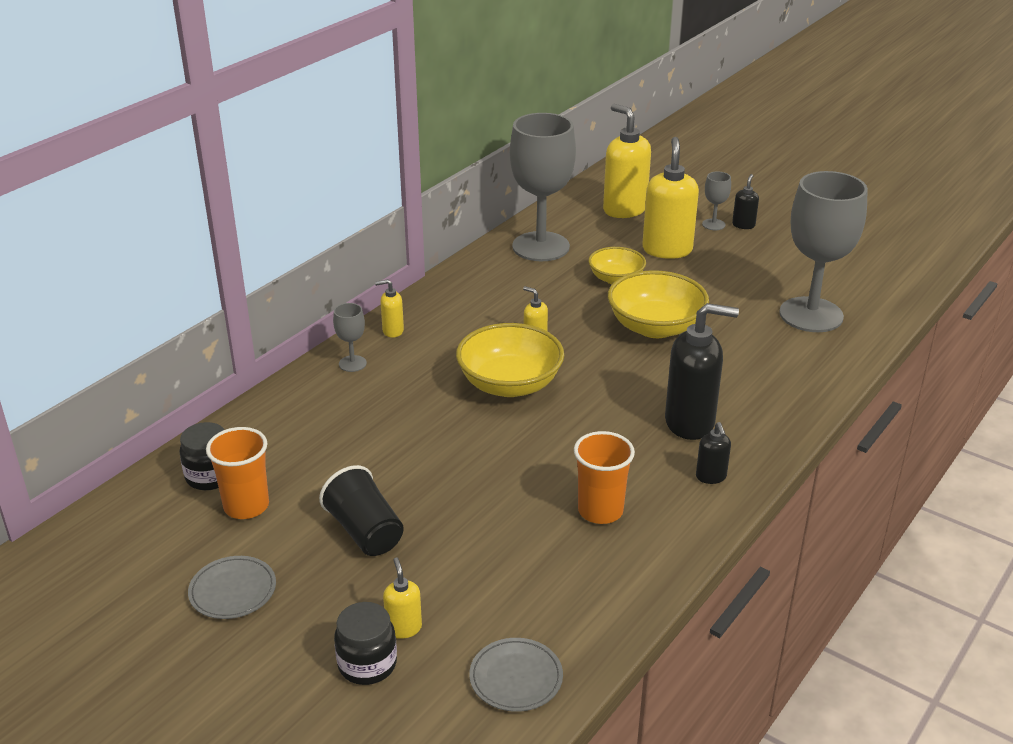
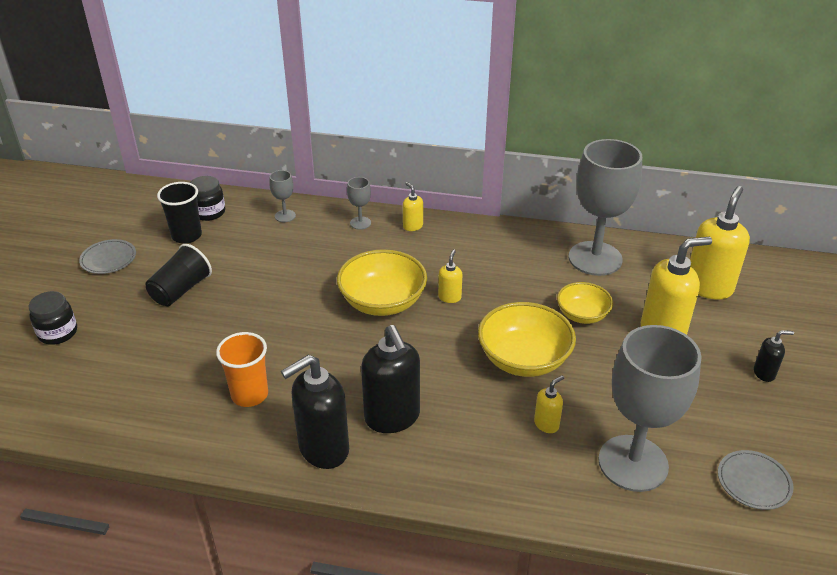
camera: 65 degrees right, 5 degrees up
orange cup [206,427,269,519] -> black cup [157,182,202,244]
yellow soap dispenser [383,557,422,639] -> yellow soap dispenser moved to [534,375,564,433]
grey plate [469,638,563,712] -> grey plate moved to [718,450,793,510]
black soap dispenser [696,422,731,484] -> black soap dispenser [281,355,349,469], size x2.09
grey goblet [702,172,731,230] -> grey goblet moved to [269,170,296,222]

